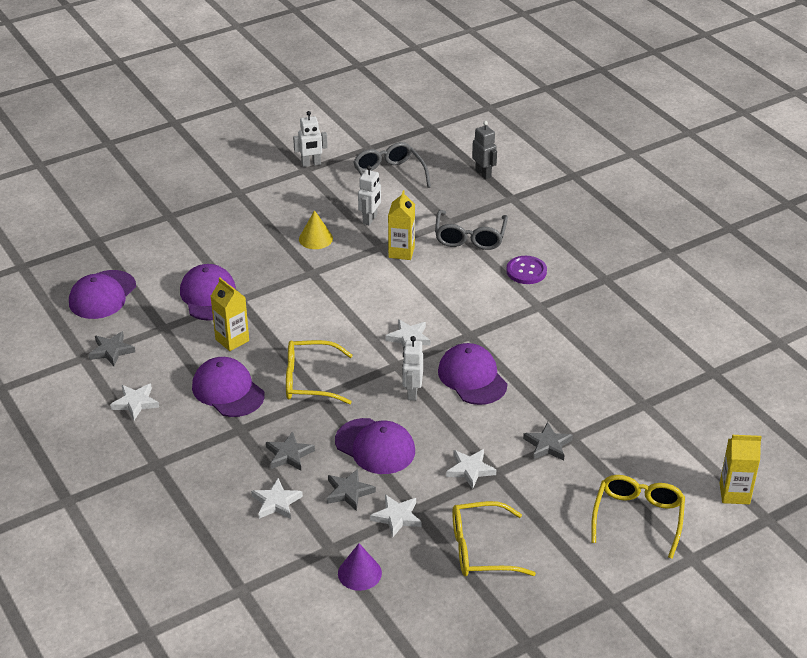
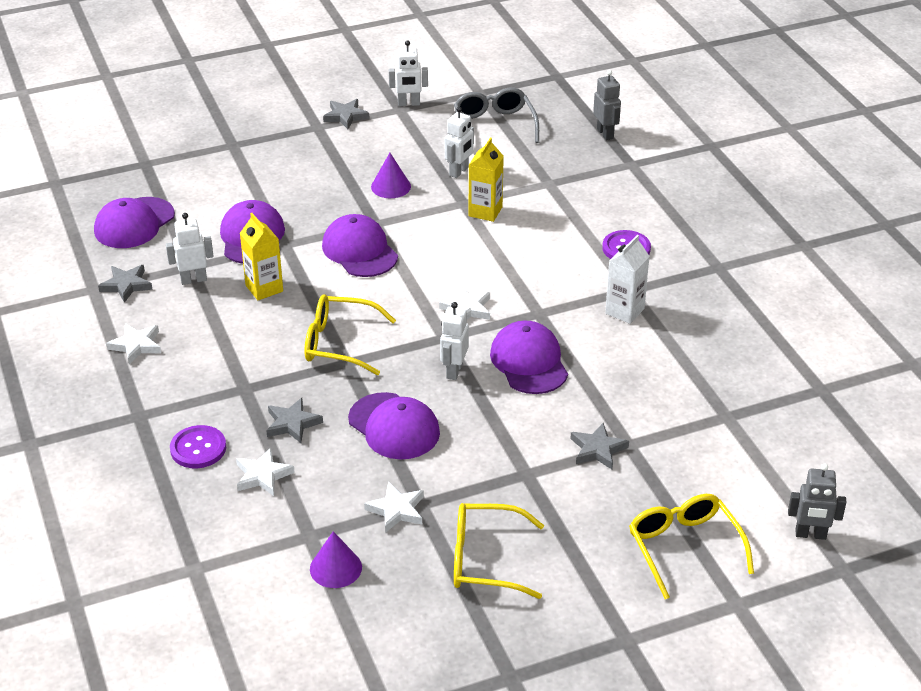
camera: 10 degrees right, 0 degrees up
purple cap [192,357,265,417] -> purple cap moved to [322,214,398,277]
yellow cone [299,210,333,249] -> purple cone [371,153,411,198]
grey star [327,469,376,511] -> grey star moved to [323,99,369,129]
grey glasses [435,210,508,250] -> none
white star [446,449,496,489] -> none
yellow glasses [591,475,685,559] -> yellow glasses turned 45 degrees counterclockwise [629,494,754,599]
yellow carton [719,435,762,504] -> grey robot [788,463,846,540]
none -> white robot [166,213,214,285]
none -> purple button [170,425,226,468]
none -> white carton [605,235,650,324]

